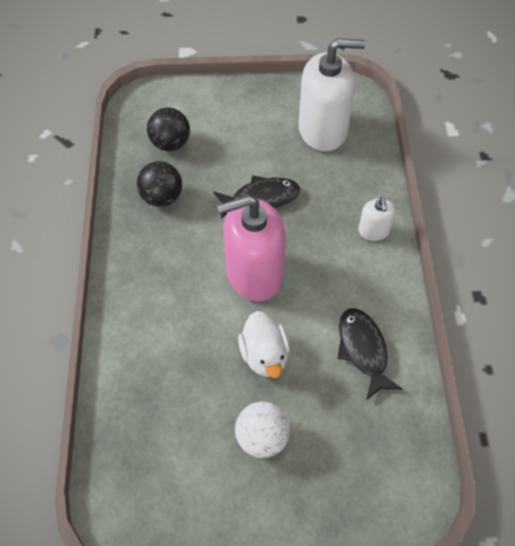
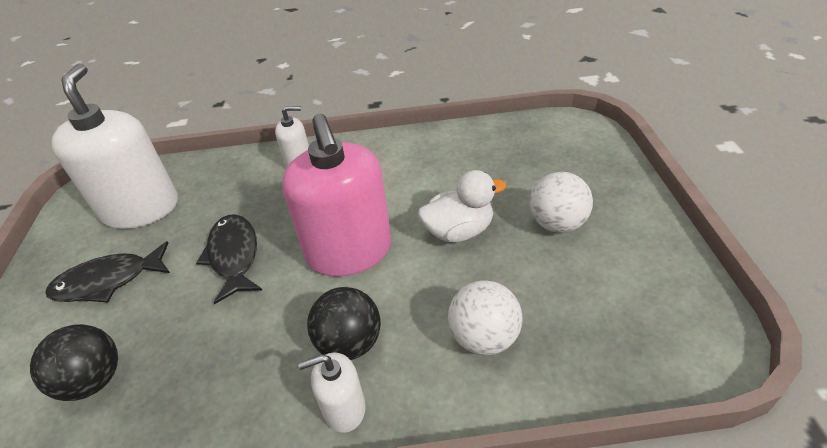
camera: 90 degrees left, 15 degrees down
black ball [137,161,182,207] -> black ball moved to [307,287,381,360]
black fish [337,308,403,400] -> black fish moved to [45,241,170,302]
none -> white soap dispenser [298,352,366,433]
none -> white ball [448,280,522,355]

